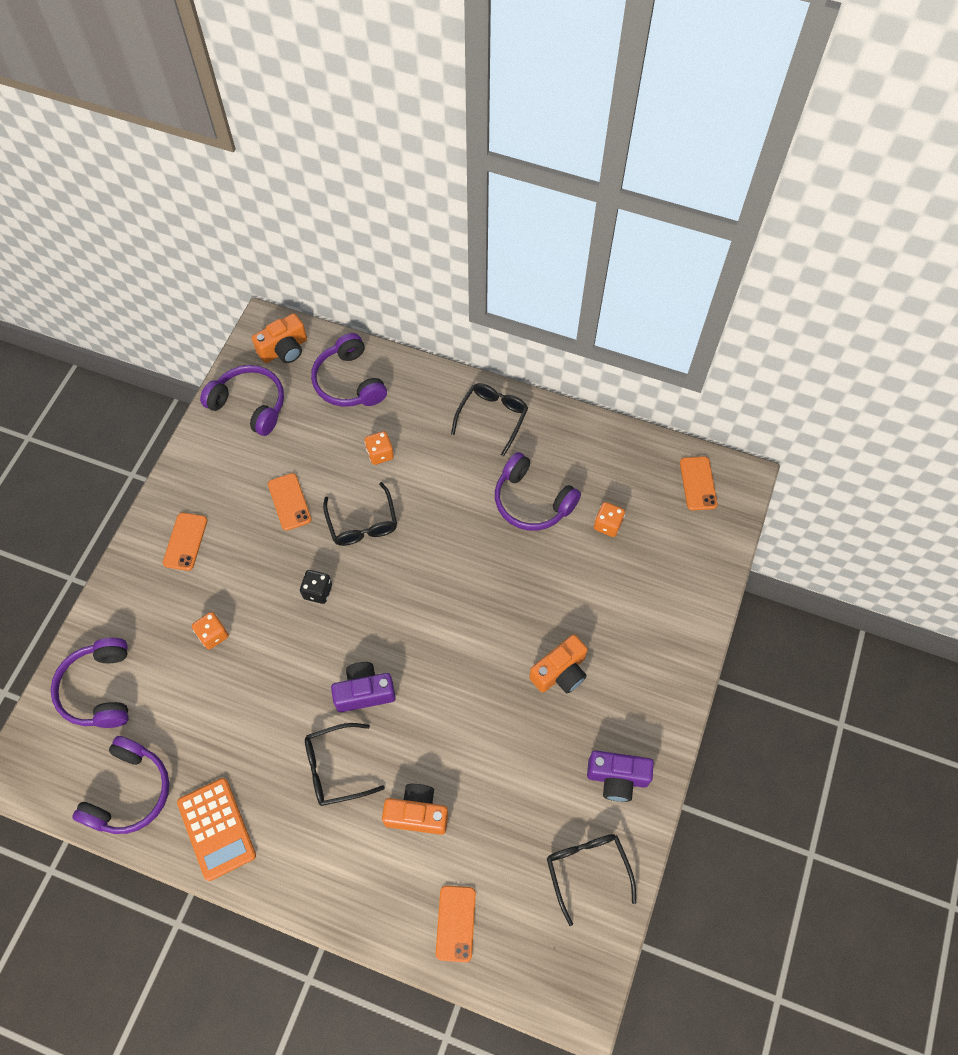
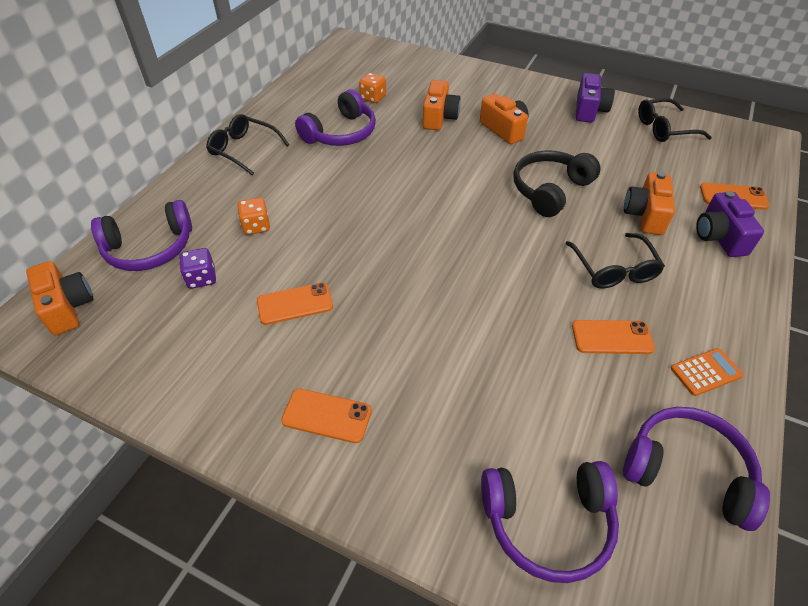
camera: 85 degrees left, 15 degrees down
orange calculator [177,778,256,881] -> orange calculator [671,348,743,396], size x0.59
orange dice [192,612,229,649] -> none
purple headphones [200,365,284,436] -> none
black dice [300,570,332,604] -> none
black glasses [323,482,397,546] -> none
purple camera [331,662,396,712] -> purple camera moved to [696,191,764,257]
orange phone [680,456,718,510] -> orange phone moved to [572,320,655,354]
none -> purple dice [179,248,216,289]
none -> orange camera [423,80,461,130]
none -> black headphones [513,150,601,217]

